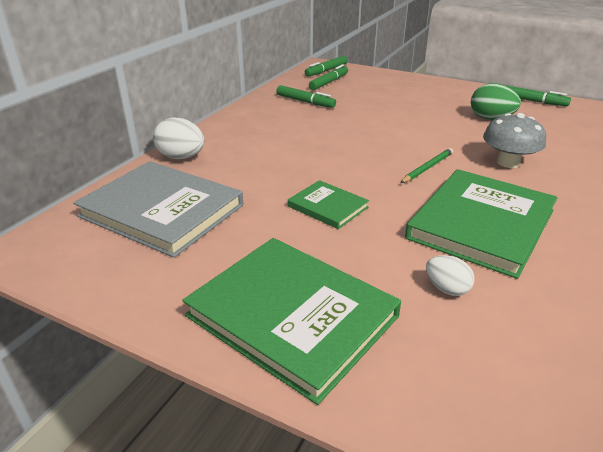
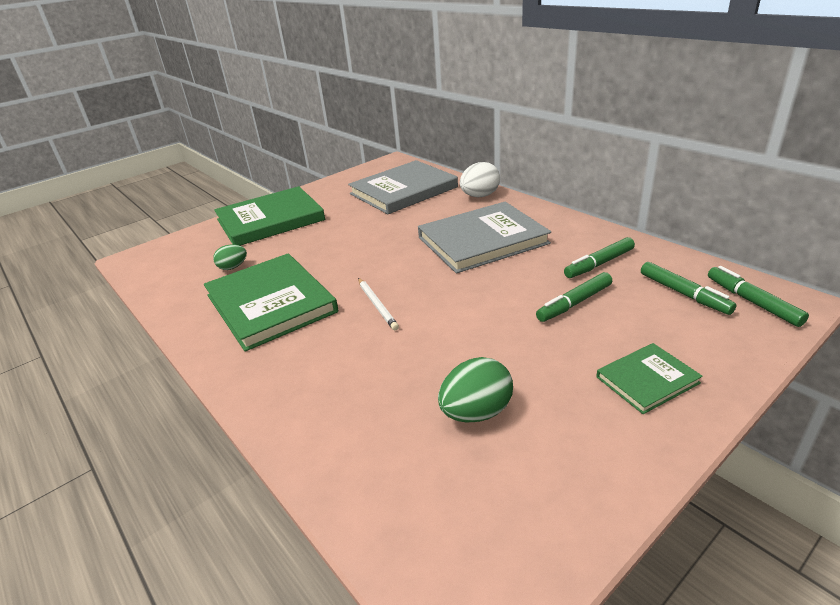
camera: 115 degrees right, 0 degrees up
green book [288,180,369,229] -> green book moved to [596,343,703,414]
green pencil [400,148,453,183] -> white pencil [358,278,399,330]
white egg [426,255,474,296] -> green egg [213,244,247,270]
grey mushroom [483,113,546,168] -> none
green marker [505,85,571,106] -> green marker moved to [536,272,612,322]
none -> grey book [418,202,551,273]

